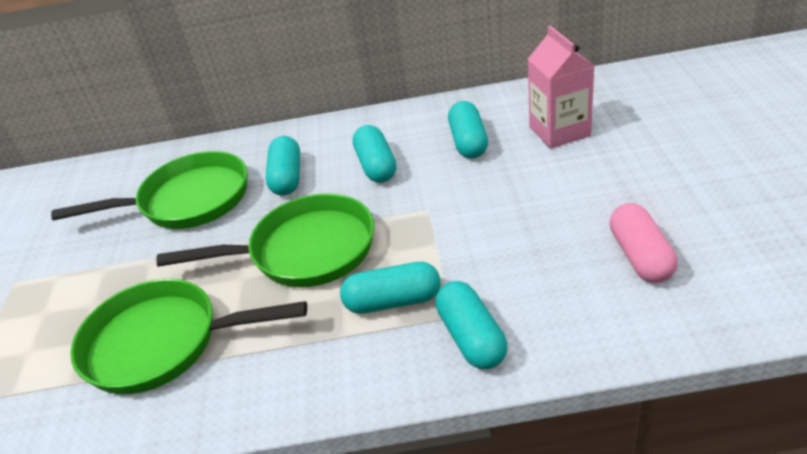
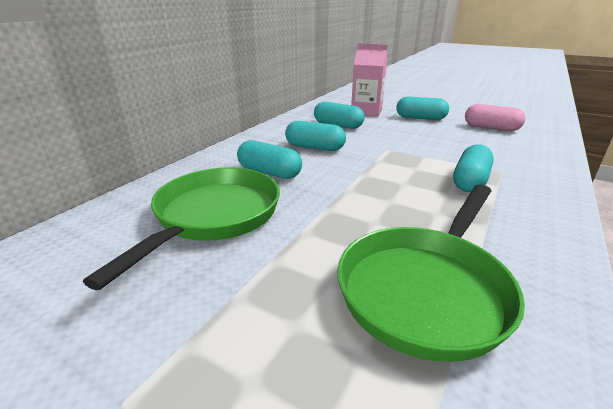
camera: 60 degrees left, 10 degrees down
green pan [156,193,374,287] -> none
turquoise capsule [435,281,507,369] -> turquoise capsule moved to [396,96,449,120]

